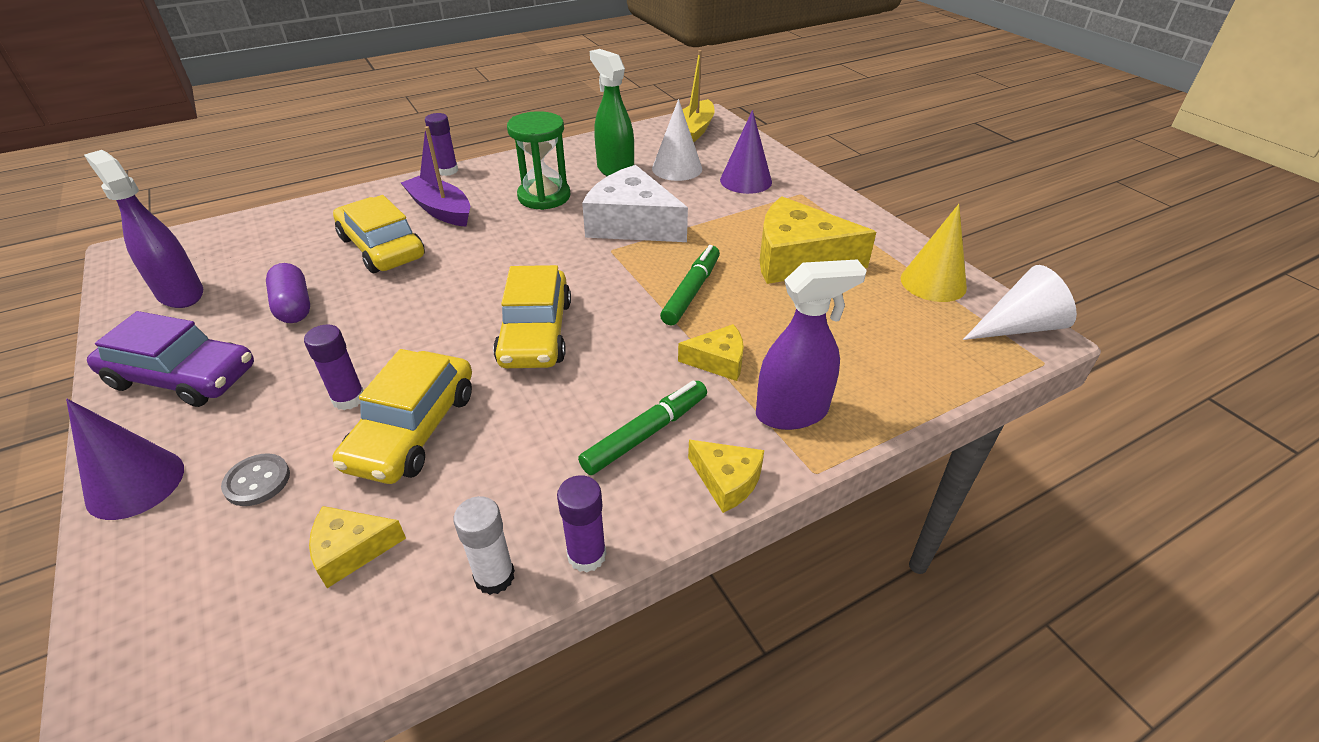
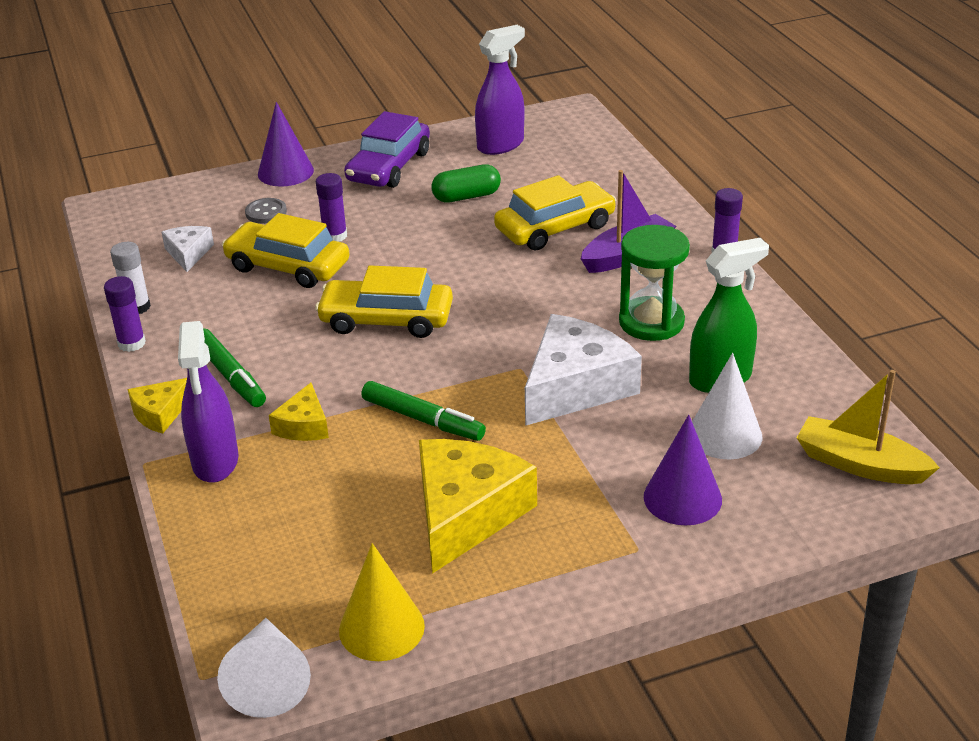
camera: 100 degrees right, 5 degrees down
purple capsule [266,263,310,323] -> green capsule [431,165,501,203]
yellow cheese [309,506,406,588] -> white cheese [161,226,214,272]

